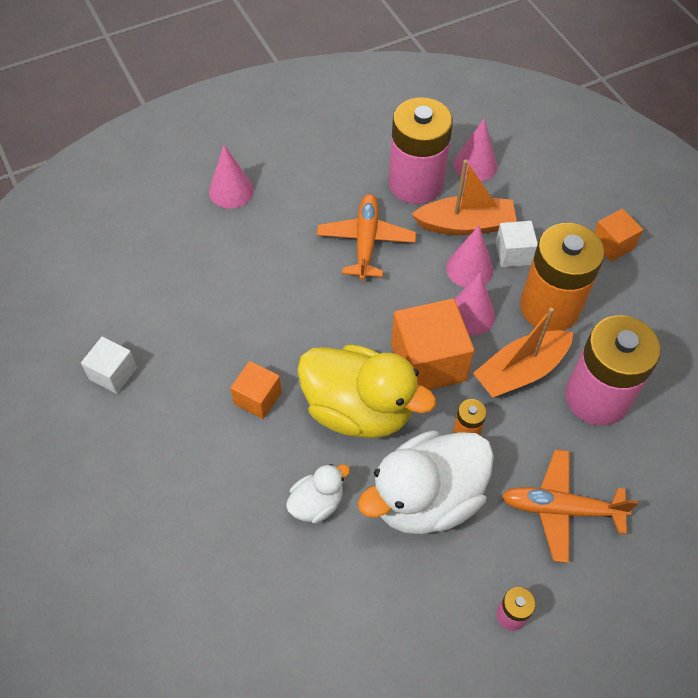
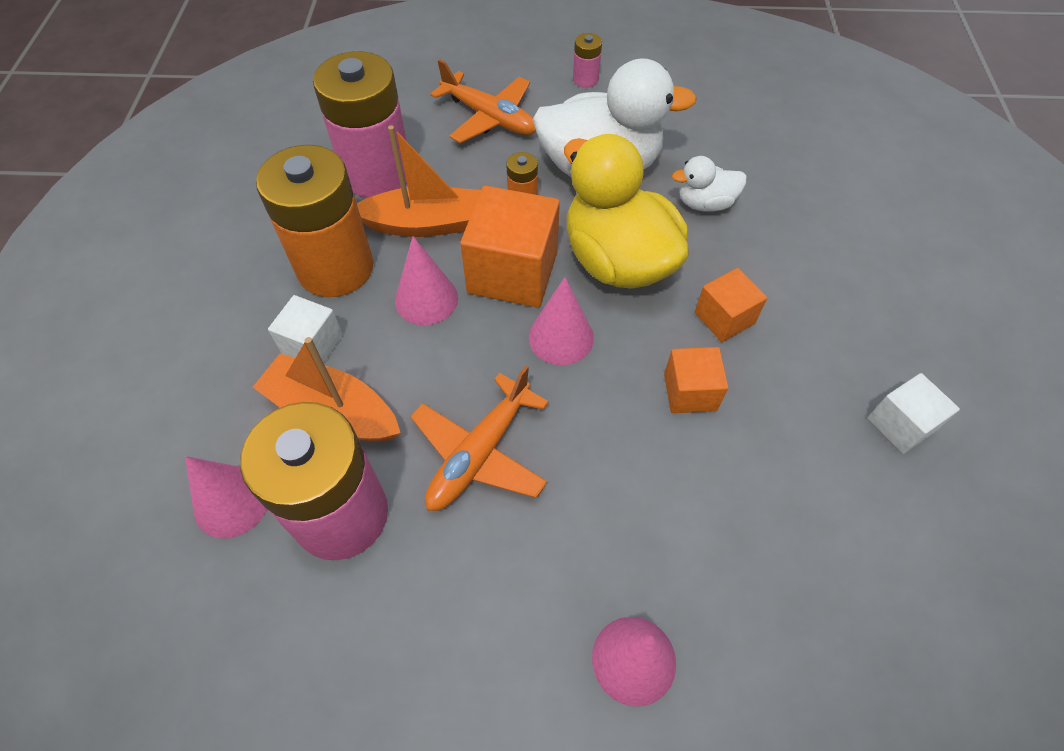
camera: 150 degrees left, 0 degrees up
pink cone [446,225,493,288] -> pink cone moved to [529,277,594,365]
orange cube [594,209,643,262] -> orange cube moved to [664,347,728,413]

